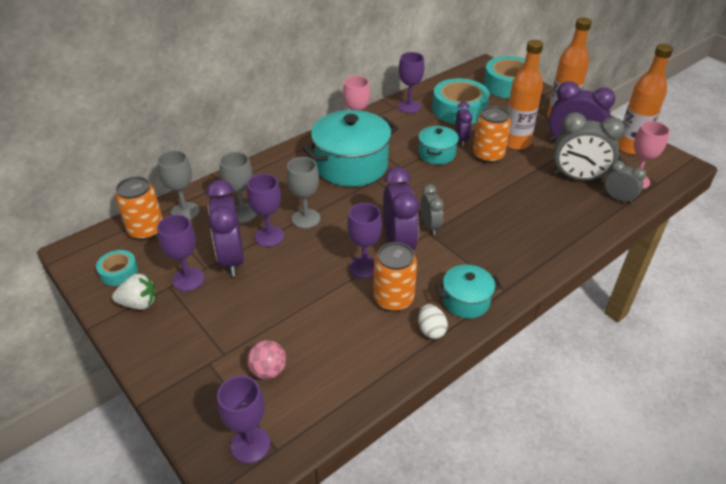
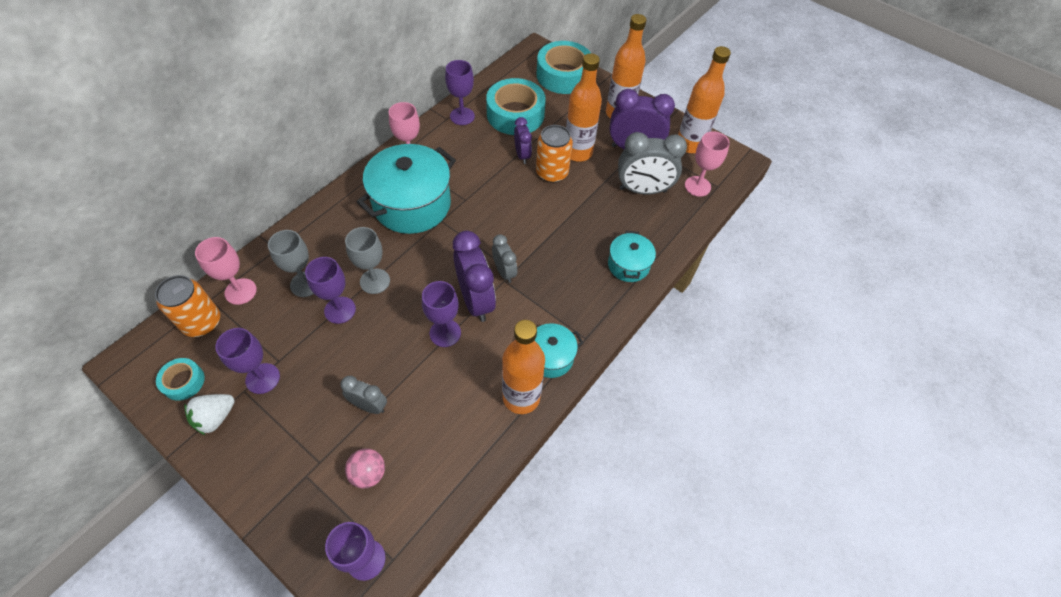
camera: 15 degrees left, 15 degrees up
white strawberry [112,273,156,310] -> white strawberry turned 150 degrees clockwise [184,394,235,435]
grey goblet [157,150,200,220] -> pink goblet [195,237,257,305]
purple clock [206,180,244,277] -> none
orange can [373,242,417,311] -> none
turquoise pot [418,126,459,165] -> turquoise pot moved to [608,231,656,282]
white egg [418,304,448,339] -> orange bottle [502,320,545,414]
grey clock [604,160,646,204] -> grey clock moved to [340,376,387,414]

